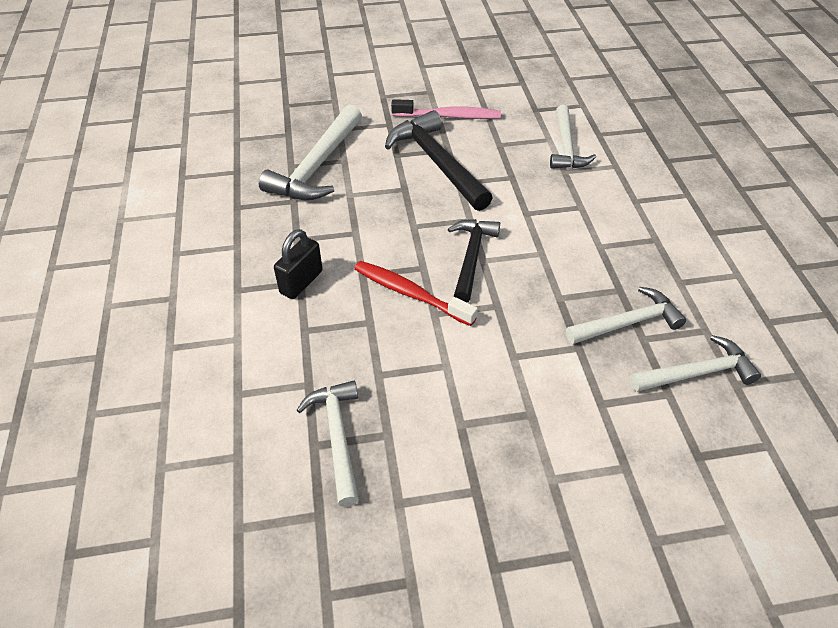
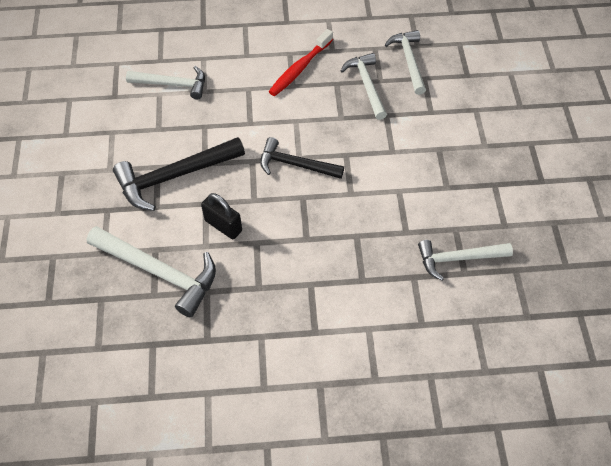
camera: 85 degrees left, 10 degrees up
black padlock [274,229,323,299] -> black padlock moved to [201,193,242,239]
red toothbrush [354,261,478,326] -> red toothbrush moved to [268,29,333,96]
pink toothbrush [391,99,501,119] -> none

